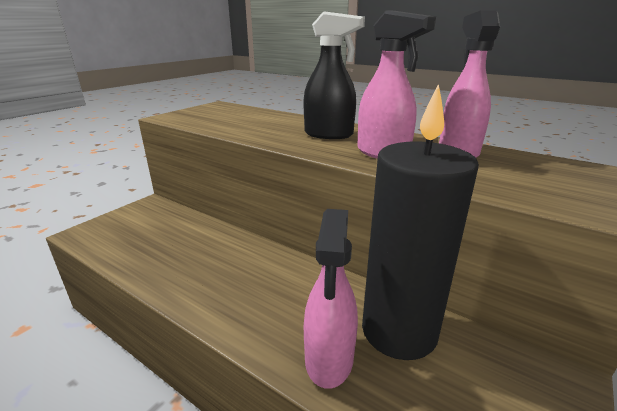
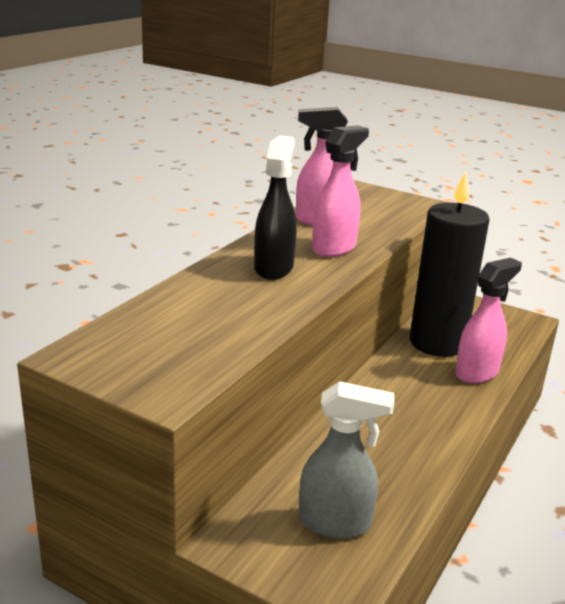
camera: 95 degrees left, 0 degrees up
pink spray bottle [304,209,358,389] -> pink spray bottle turned 45 degrees counterclockwise [455,258,522,384]
none -> grey spray bottle [299,381,394,538]

